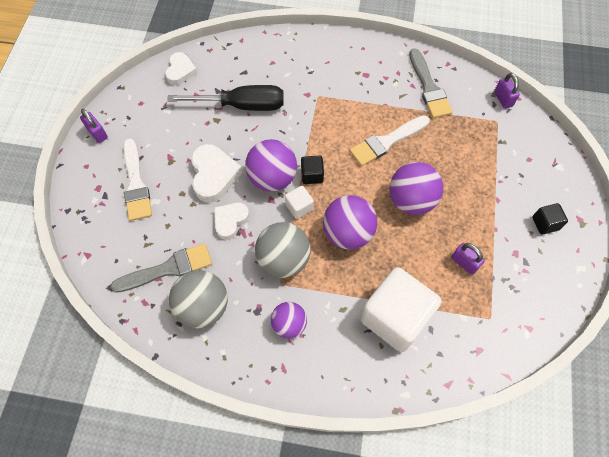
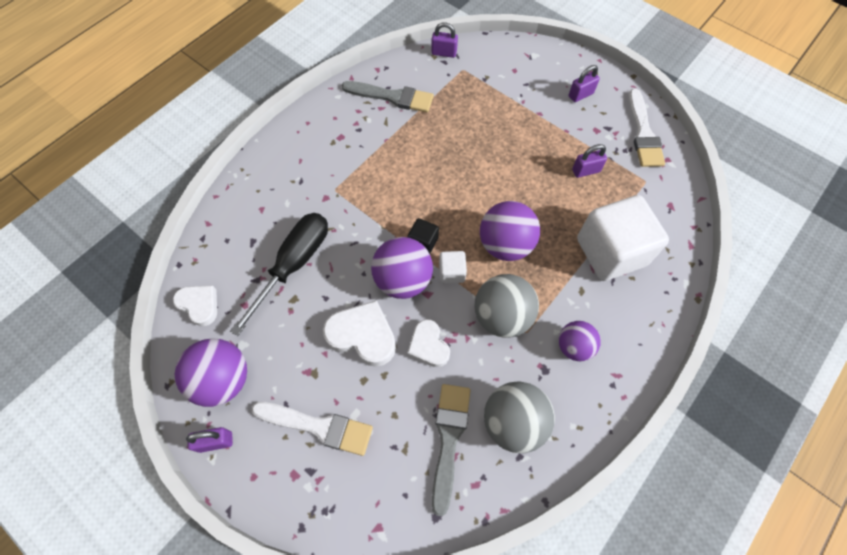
camera: 60 degrees left, 0 degrees up
white brush [350,115,430,166] -> white brush moved to [628,89,665,167]
purple ball [390,162,443,215] -> purple ball moved to [175,338,247,407]
black cube [532,203,568,235] -> purple padlock [569,65,600,102]

